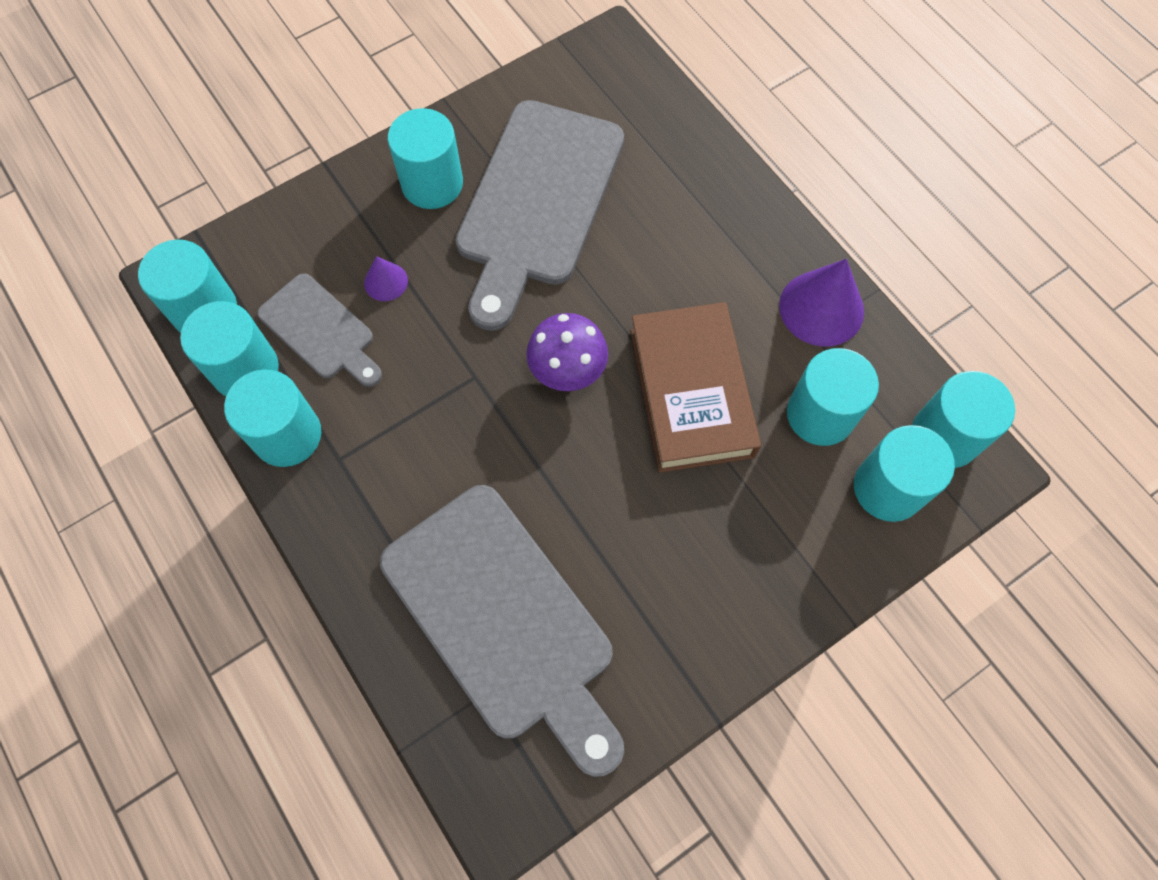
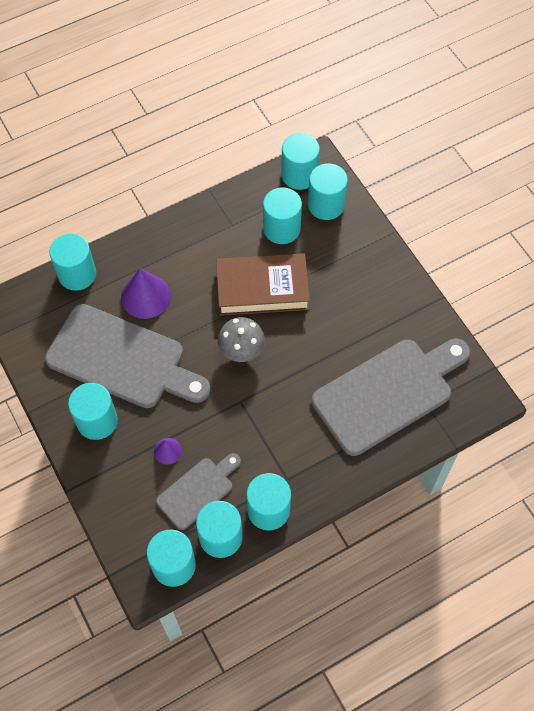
camera: 85 degrees left, 5 degrees down
purple mushroom [526,313,608,391] -> grey mushroom [218,317,265,362]
purple cone [779,259,864,346] -> purple cone moved to [121,269,171,319]
none -> turquoise cylinder [49,234,96,291]

